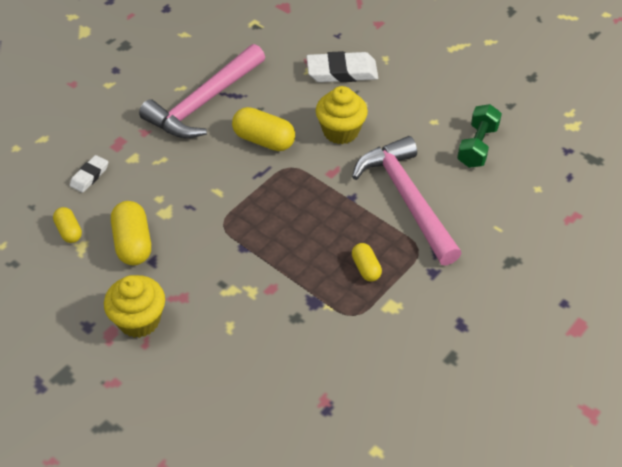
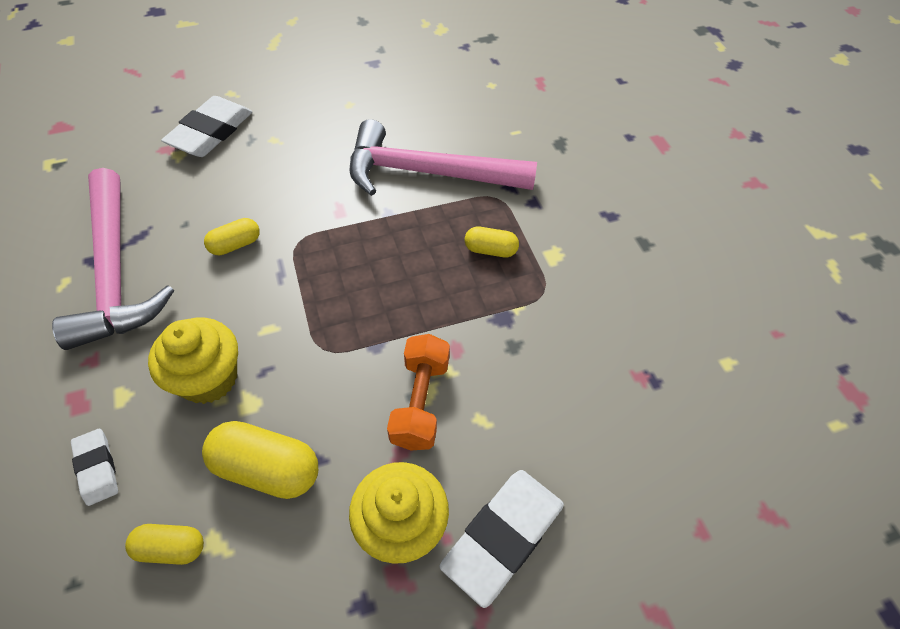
camera: 60 degrees left, 5 degrees up
yellow capsule [232,107,295,151] -> yellow capsule [204,218,260,255], size x0.59
yellow cupcake [316,86,368,144] -> yellow cupcake moved to [148,318,238,404]
green dumbbell [457,104,502,168] -> none
none -> orange dumbbell [387,334,450,451]
none -> white eraser [439,470,564,608]

